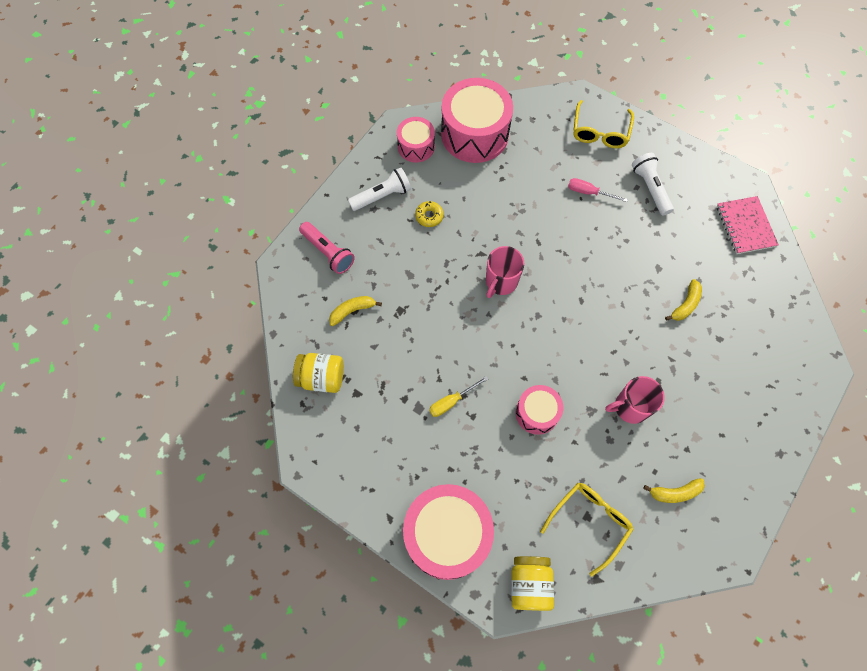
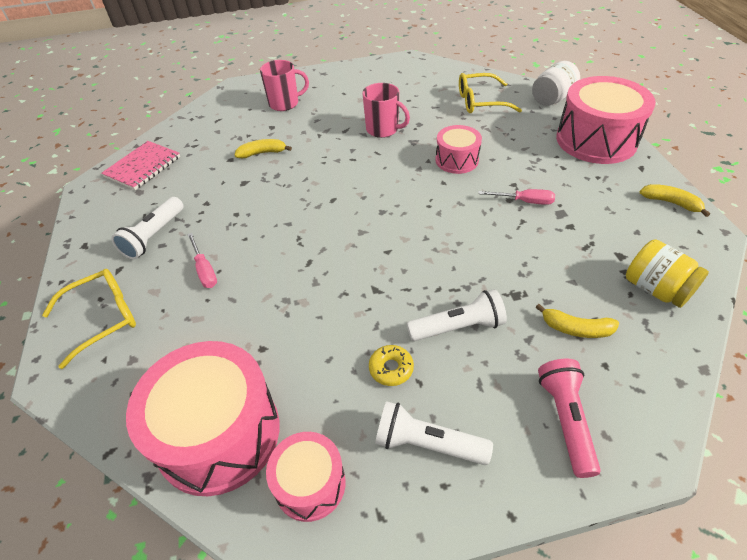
camera: 135 degrees left, 20 degrees down
yellow screwdriver [429,376,488,417] -> pink screwdriver [478,189,555,205]
pink mug [486,246,524,298] -> pink mug moved to [260,60,309,111]
yellow jar [511,556,554,611] -> white jar [532,61,580,106]
yellow banana [643,478,705,503] -> yellow banana moved to [640,184,710,217]
none -> white flashlight [407,289,507,341]

